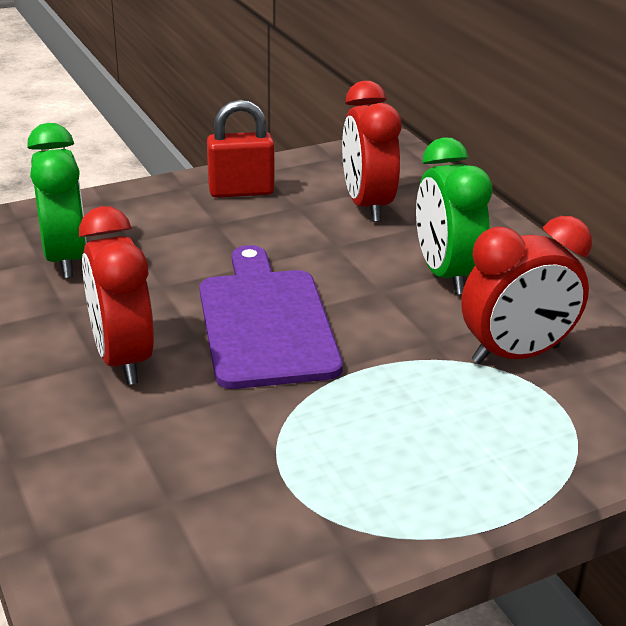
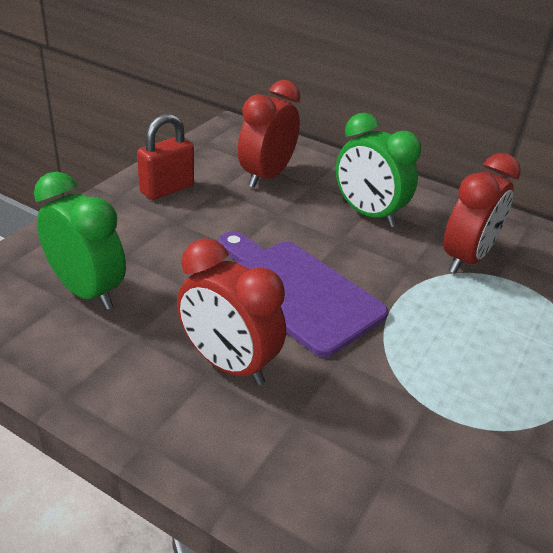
camera: 35 degrees left, 5 degrees up
red clock [342,81,401,222] -> red clock turned 75 degrees clockwise [238,80,300,188]

